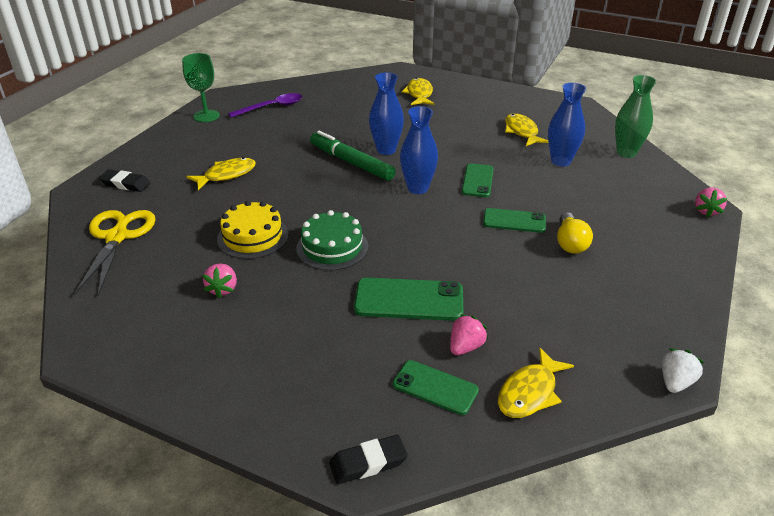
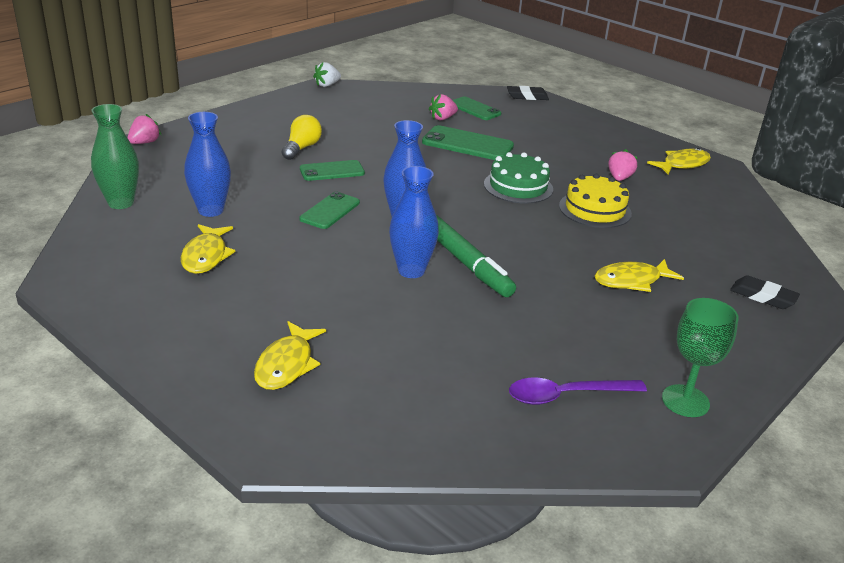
camera: 165 degrees left, 5 degrees down
yellow scissors [74,210,156,296] -> none
green phone [483,208,546,233] -> green phone turned 45 degrees counterclockwise [300,160,365,181]
yellow fish [498,347,574,418] -> yellow fish moved to [647,148,711,175]

